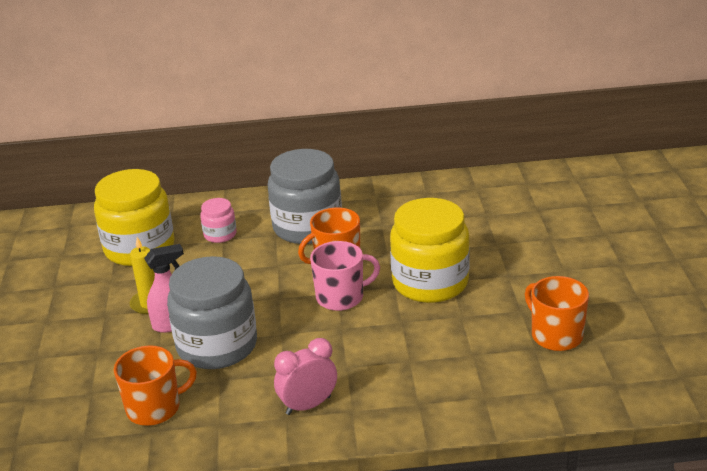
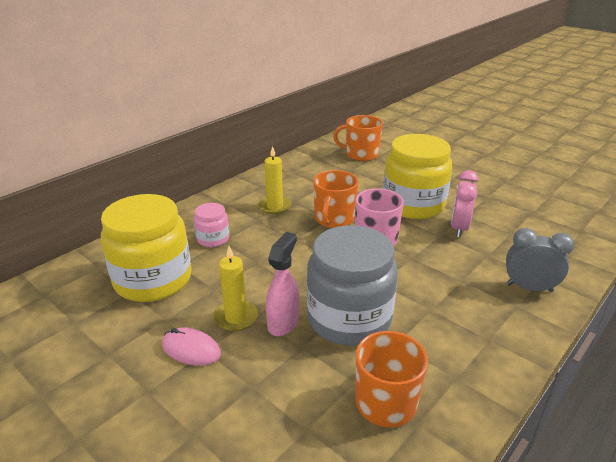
camera: 45 degrees left, 0 degrees up
grey jar [268,149,342,244] -> yellow candle [258,146,291,214]
pink clock [274,338,337,415] -> pink clock moved to [451,170,479,237]
orange mug [525,276,589,351] -> orange mug moved to [333,115,383,161]
none -> pink mouse [162,328,221,366]
none -> grey clock [506,228,574,292]

